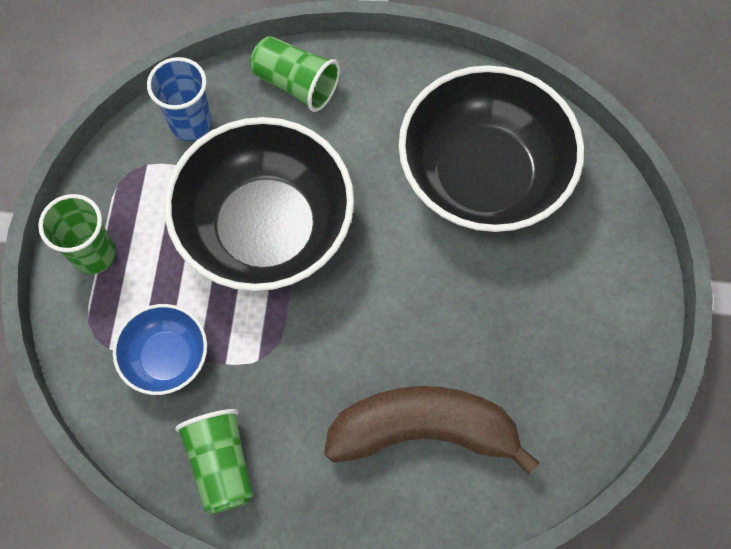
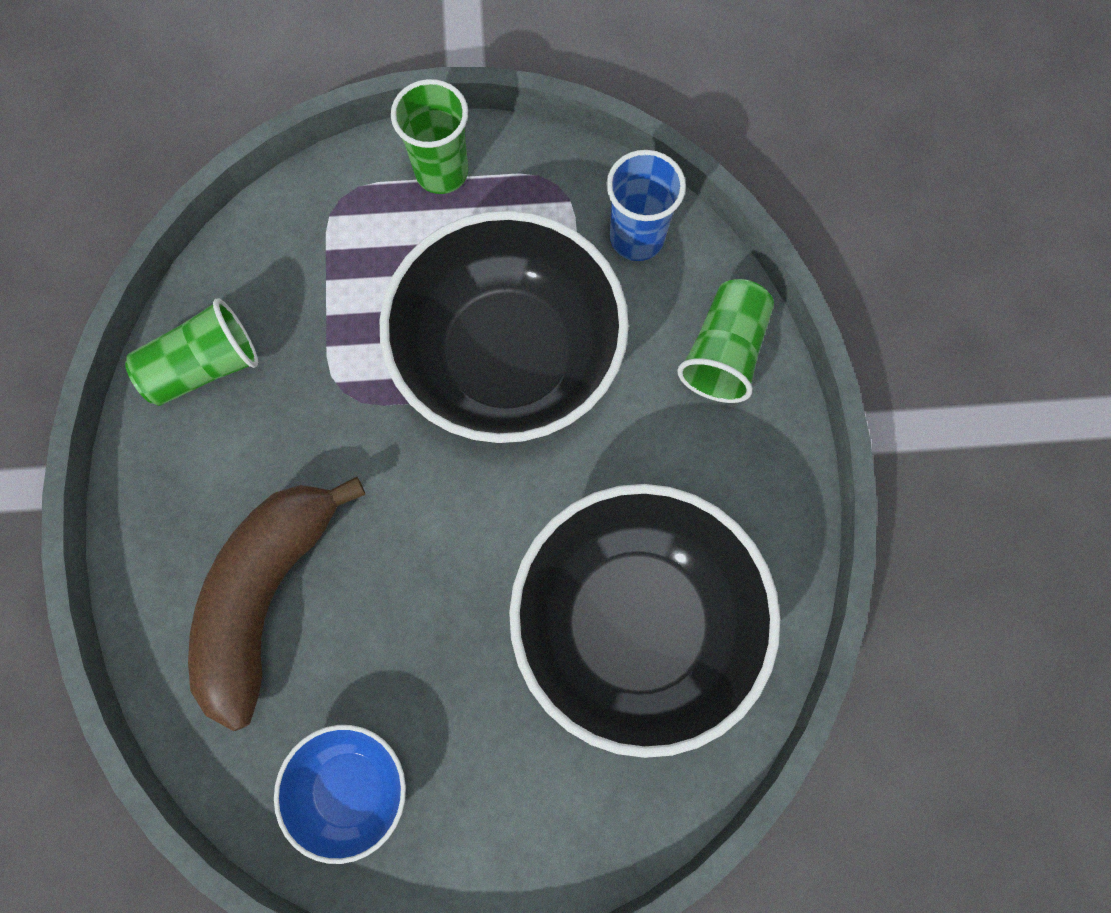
camera: 80 degrees right, 5 degrees up
blue bowl [113,304,207,395] -> blue bowl moved to [274,725,406,864]
brown banana [324,386,540,475] -> brown banana turned 150 degrees counterclockwise [188,477,365,731]

